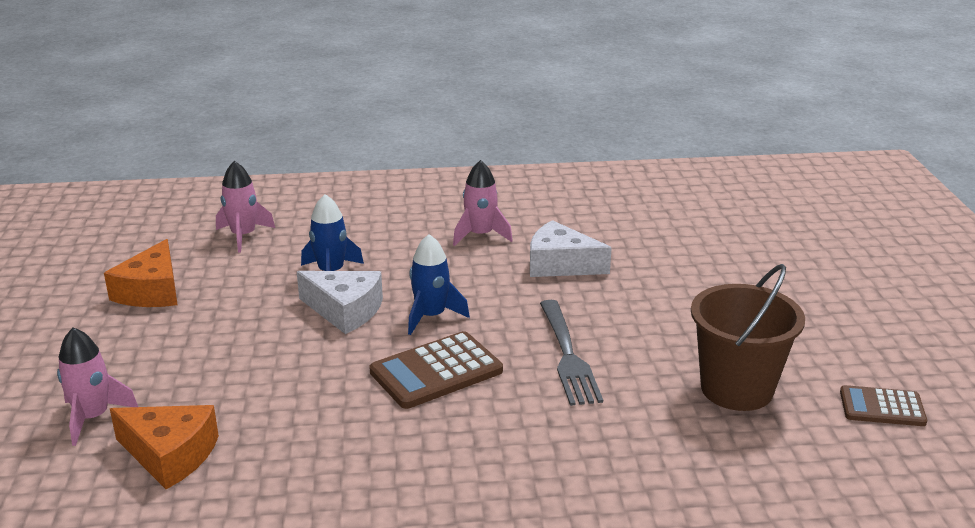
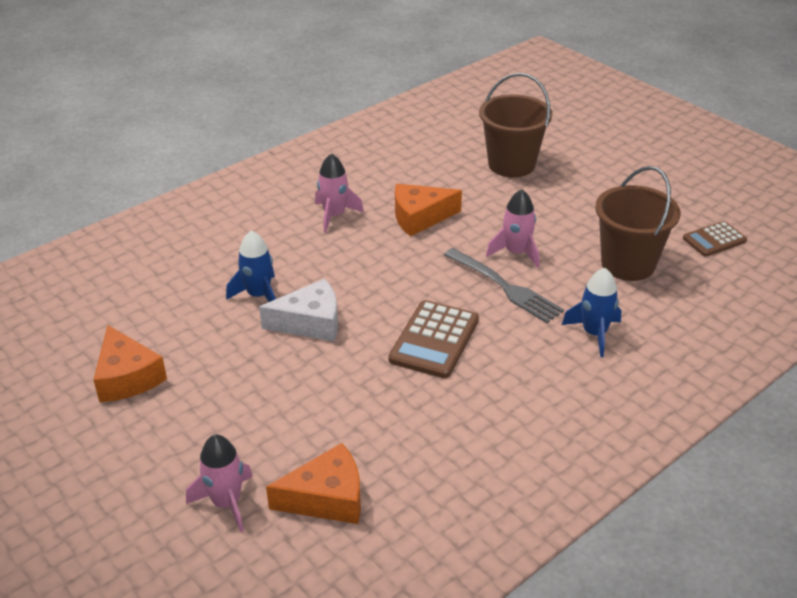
camera: 35 degrees left, 10 degrees up
pink rocket [216,161,275,253] -> pink rocket moved to [486,189,540,268]
blue rocket [408,234,470,335] -> blue rocket moved to [562,268,621,357]
white cheese [530,220,612,277] -> orange cheese [395,184,462,236]
none -> brown bucket [479,73,552,177]

